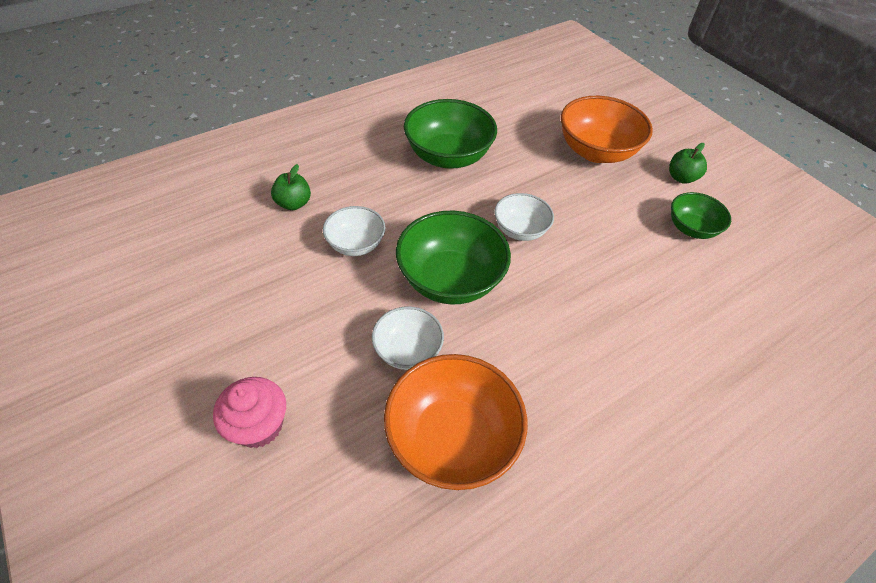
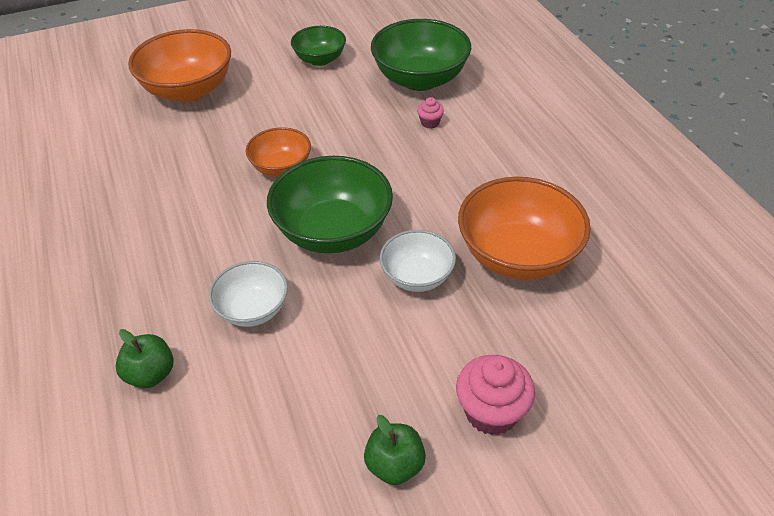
camera: 75 degrees left, 5 degrees down
green bowl [404,99,497,169] -> green bowl moved to [371,19,471,91]
white bowl [494,193,554,241] -> orange bowl [246,127,311,177]
green apple [669,143,707,184] -> green apple moved to [364,415,426,485]
none -> pink cupcake [417,97,444,129]

